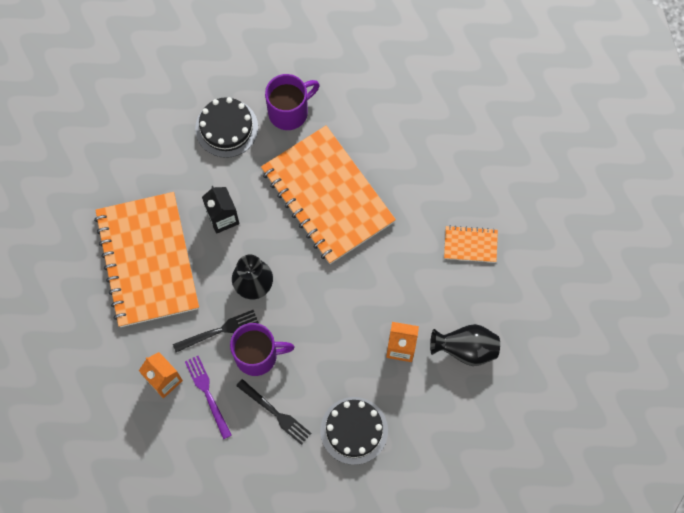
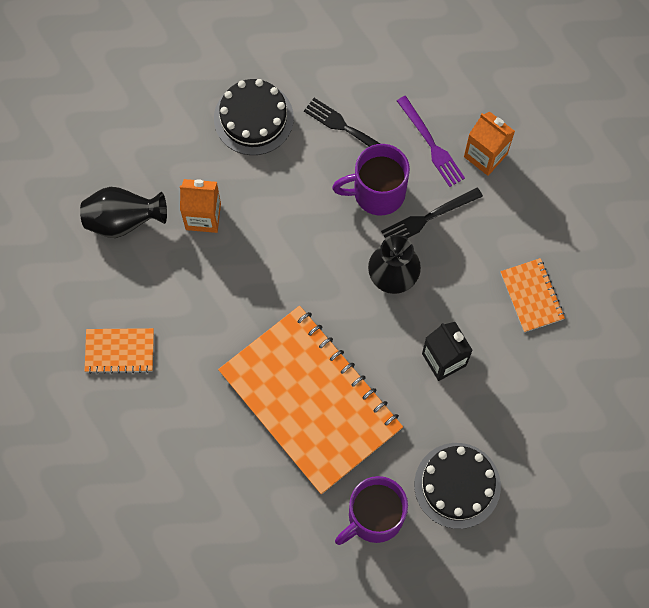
camera: 175 degrees right, 0 degrees up
orange notebook [94,192,199,327] -> orange notebook [500,258,565,332], size x0.42

